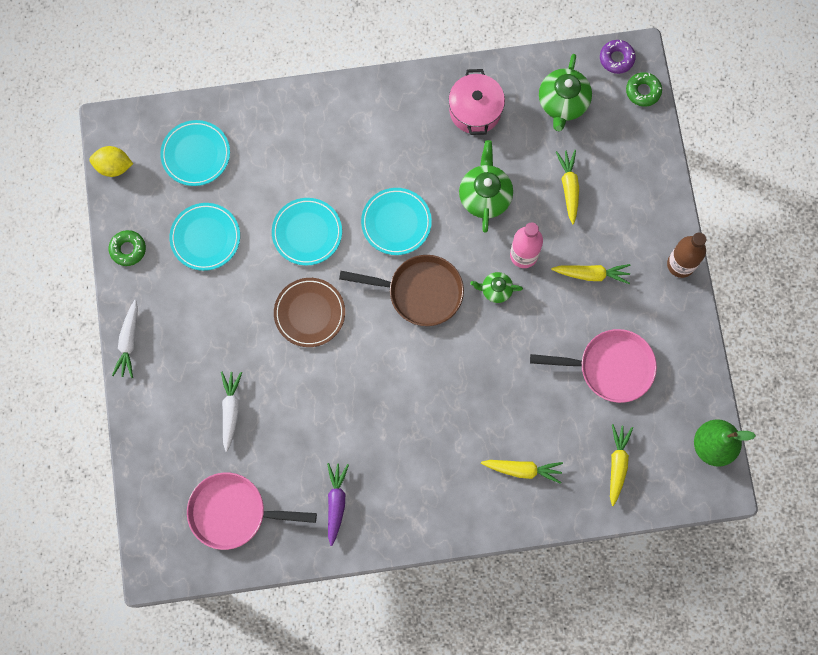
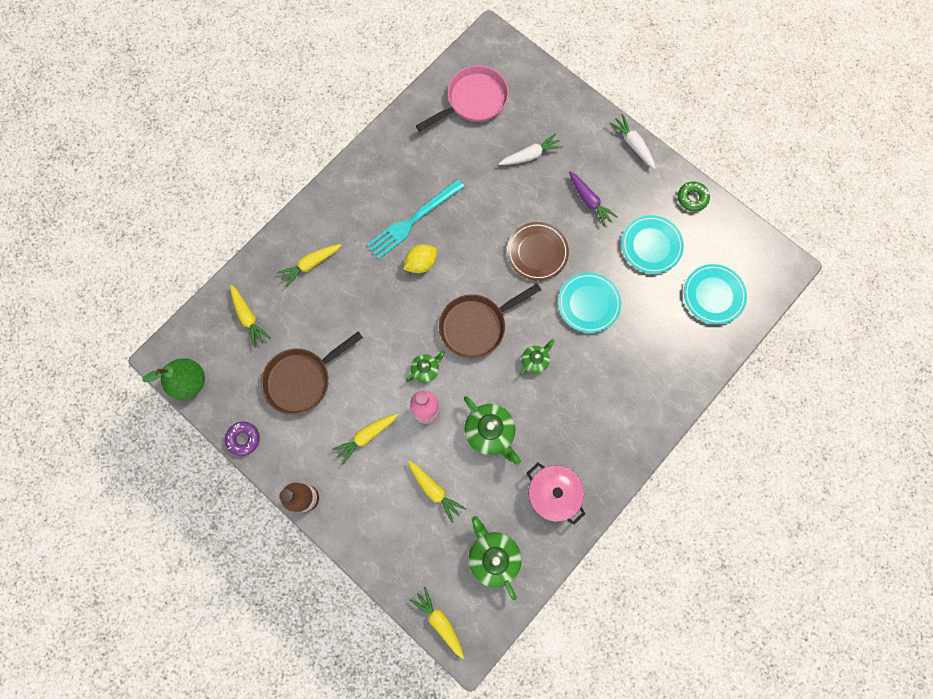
camera: 140 degrees right, 0 degrees up
yellow lemon [89,146,133,177] -> yellow lemon moved to [403,244,437,273]
white carrot [221,372,242,452] -> white carrot turned 75 degrees counterclockwise [499,133,563,165]
purple carrot [327,463,349,546] -> purple carrot moved to [569,171,618,227]
turquoise plate [361,188,432,255] -> green teapot [520,339,555,375]
pink pan [530,329,657,403] -> brown pan [261,331,363,415]
purple donut [600,40,636,74] -> purple donut moved to [225,422,260,456]
green donut [626,72,662,107] -> yellow carrot [410,587,464,659]
none -> turquoise fork [367,179,464,259]

